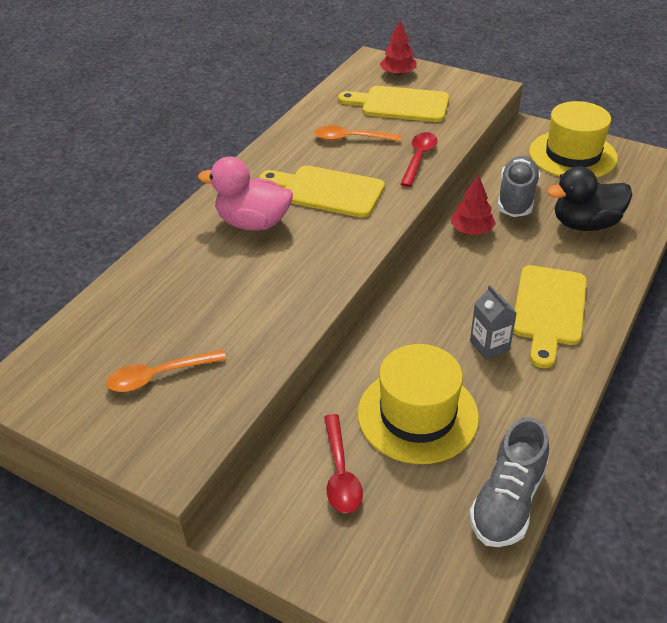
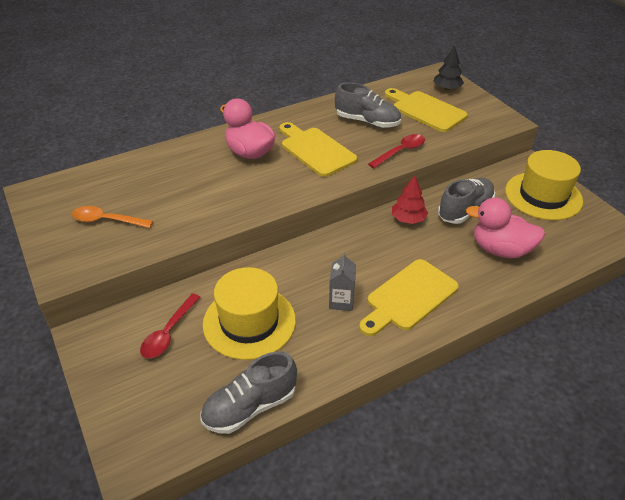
camera: 30 degrees right, 0 degrees up
orange spoon [314,126,401,142] -> grey shoe [335,82,401,128]
red tree [380,20,417,76] -> black tree [433,45,464,90]
black duck [547,166,632,231] -> pink duck [466,197,545,258]

